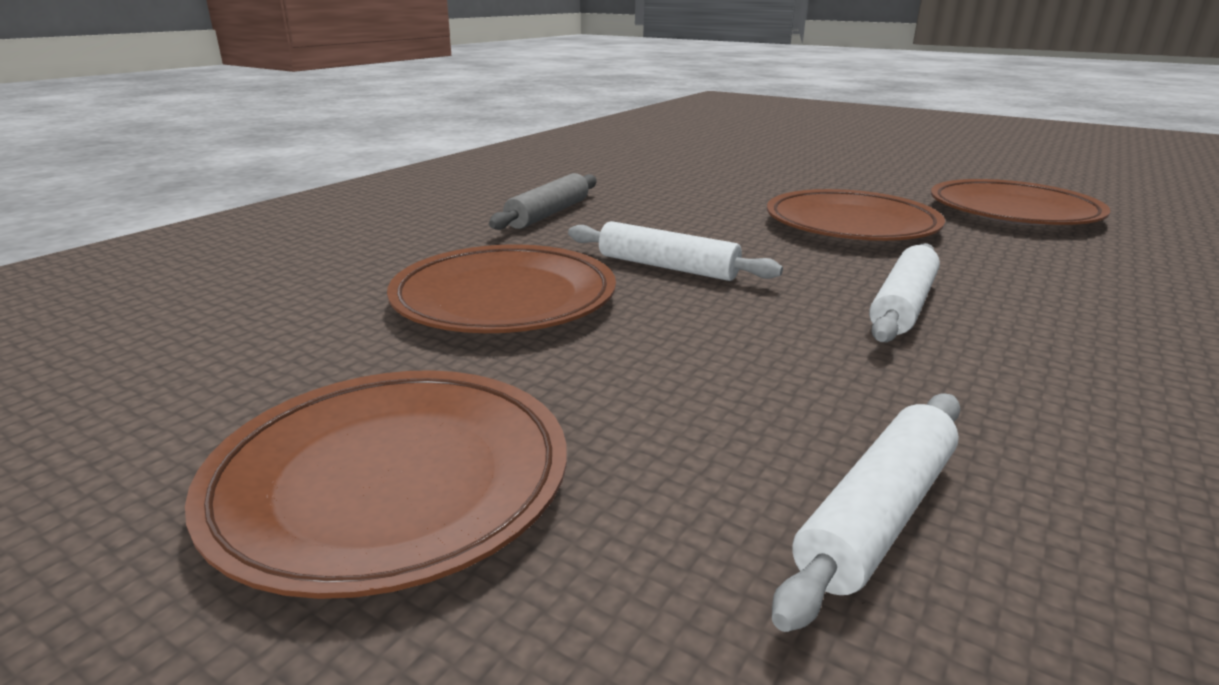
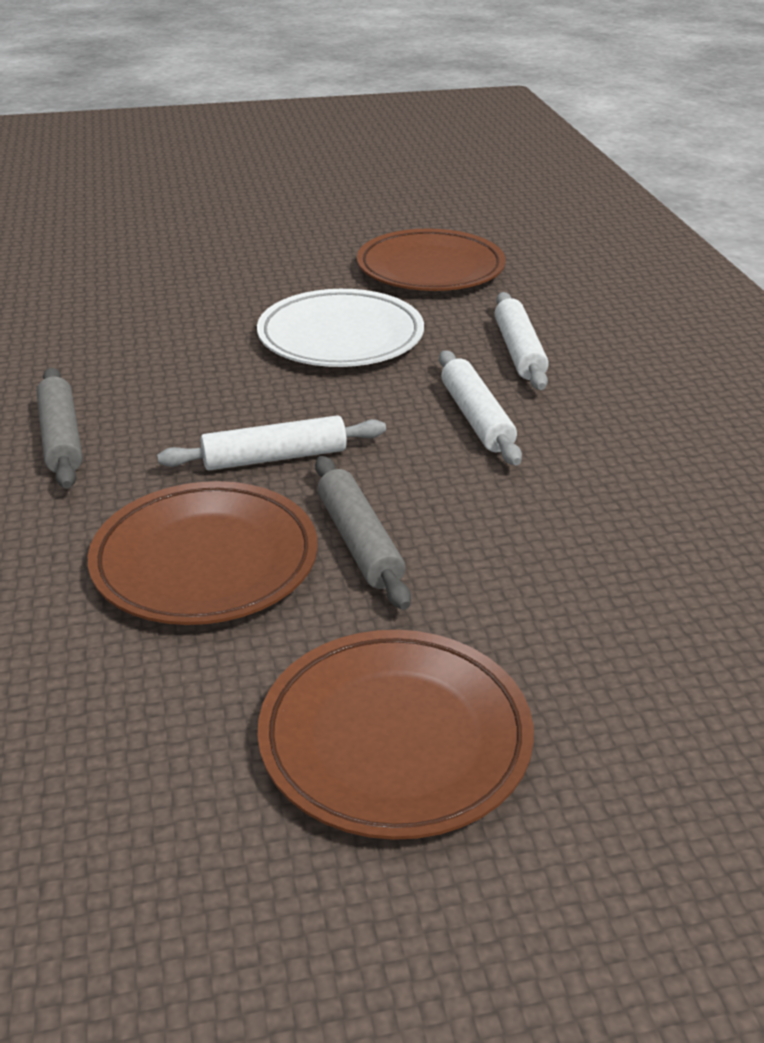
camera: 45 degrees left, 10 degrees up
brown plate [767,189,945,241] -> white plate [257,289,424,367]
white rolling pin [772,393,961,632] -> white rolling pin moved to [494,292,549,390]
none -> grey rolling pin [315,456,411,610]

